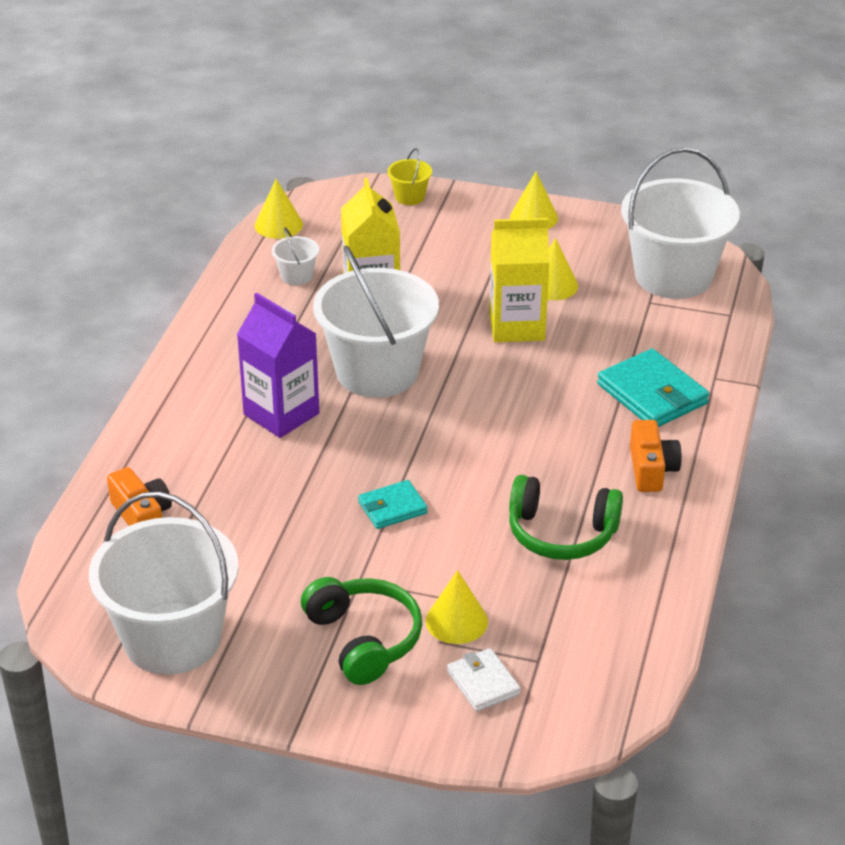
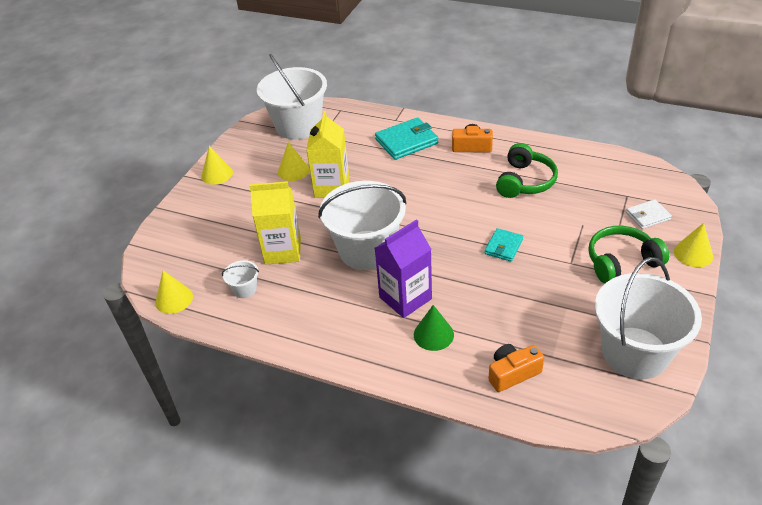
camera: 80 degrees left, 5 degrees up
turquoise wallet [358,480,428,529] -> turquoise wallet turned 45 degrees clockwise [484,228,523,262]
yellow bucket [387,148,432,205] -> none
yellow cone [426,570,488,644] -> yellow cone moved to [674,223,713,267]
none -> green cone [414,305,454,351]

